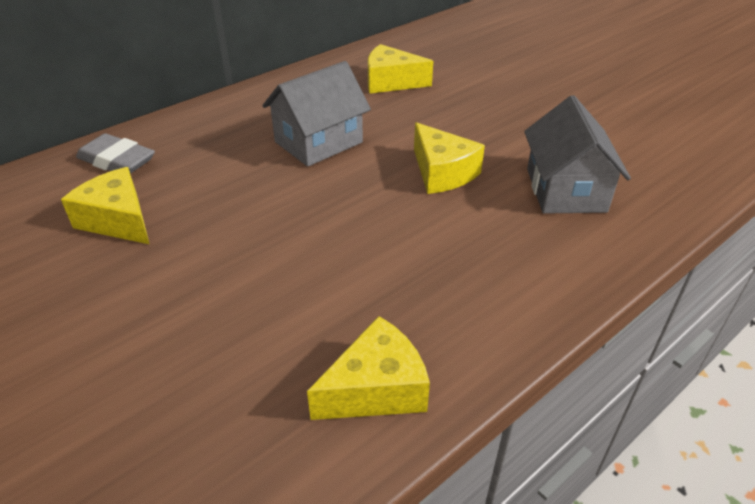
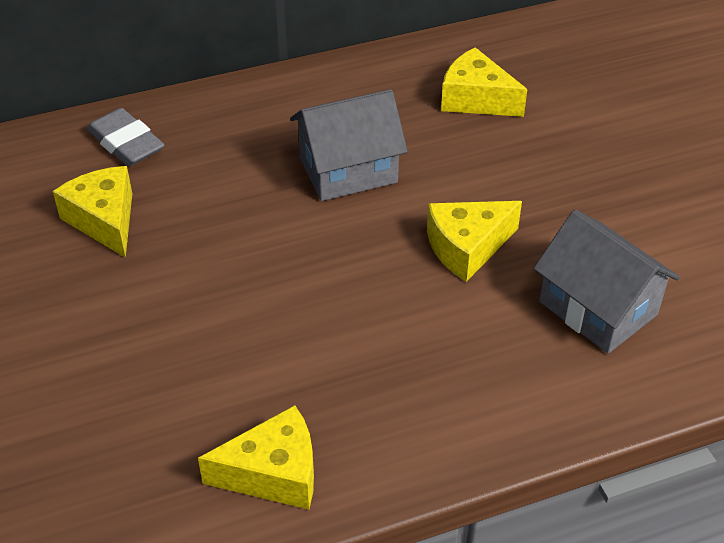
camera: 20 degrees right, 5 degrees up
yellow cheese [414,122,485,194] -> yellow cheese turned 75 degrees clockwise [427,201,522,282]
grey house [524,95,631,214] -> grey house turned 60 degrees counterclockwise [534,209,680,354]

